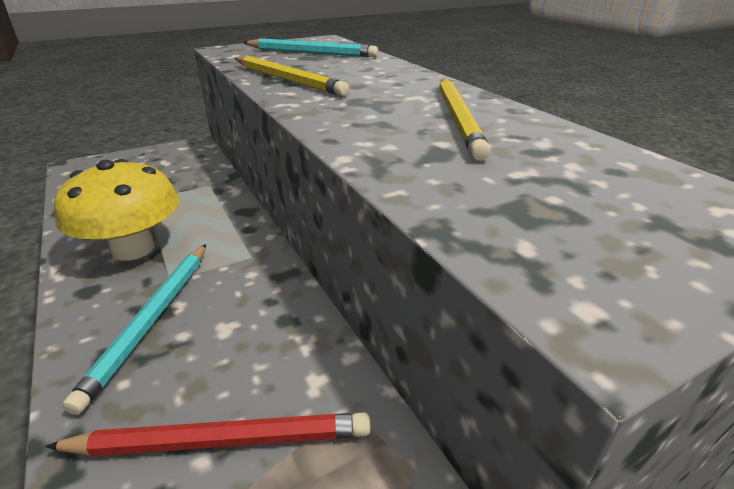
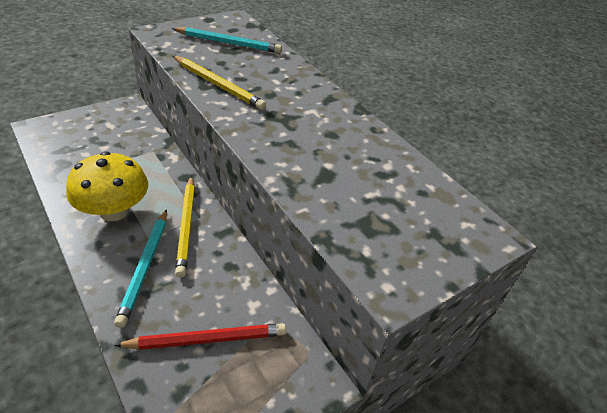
camera: 10 degrees left, 10 degrees up
yellow pencil [439,79,491,161] -> yellow pencil moved to [175,176,195,278]

